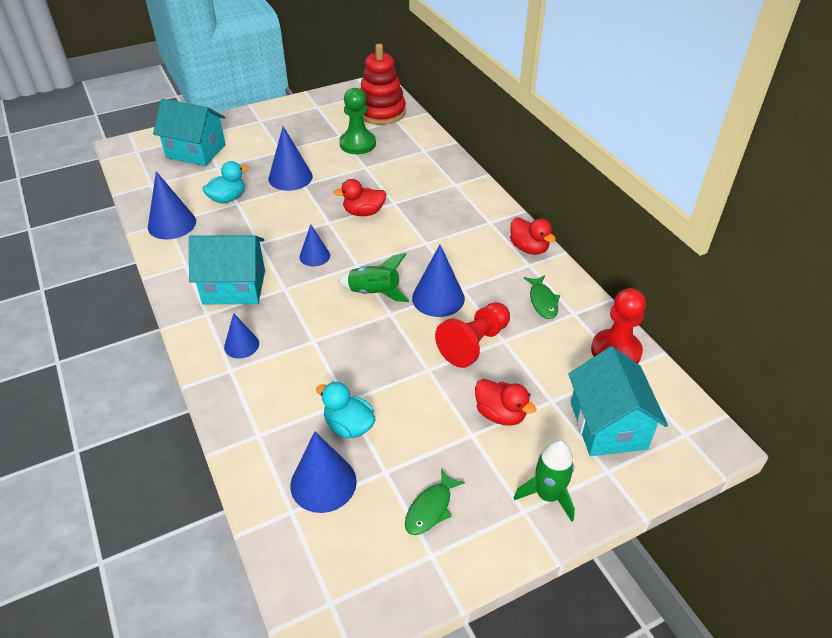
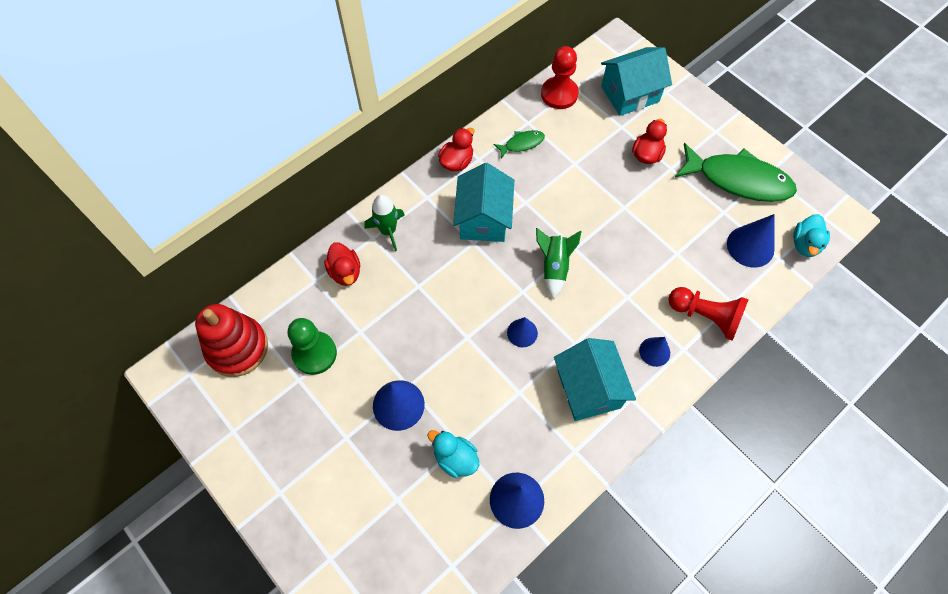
camera: 105 degrees left, 20 degrees up
turquoise house [153,99,226,166] -> turquoise house moved to [453,163,514,242]
turquoise duck [316,382,375,438] -> turquoise duck moved to [793,214,830,257]
red duck [334,179,387,216] -> red duck moved to [324,242,360,286]
green fish [405,469,465,535] -> green fish [675,143,797,202], size x2.20
blue cone [412,245,465,317] -> none
red pawn [435,302,510,368] -> red pawn moved to [668,287,749,341]
green rocket [514,440,575,522] -> green rocket moved to [364,195,405,251]

